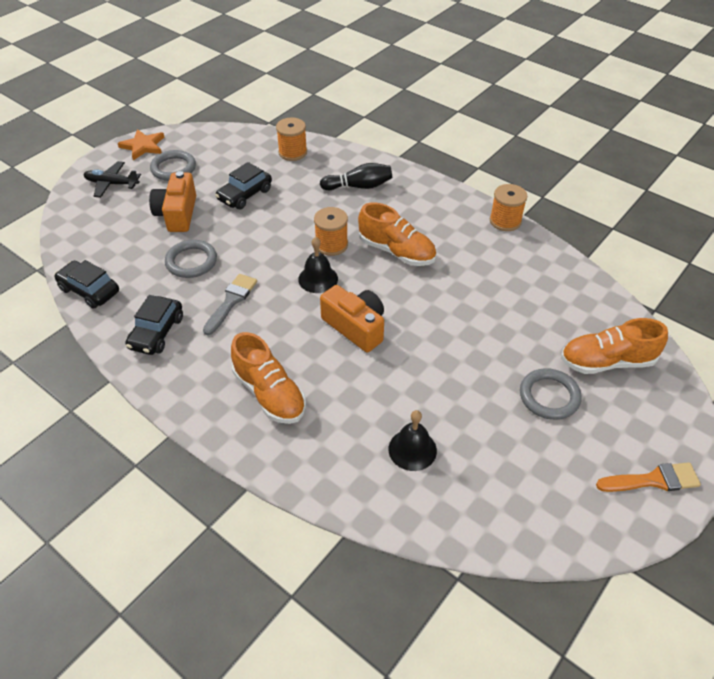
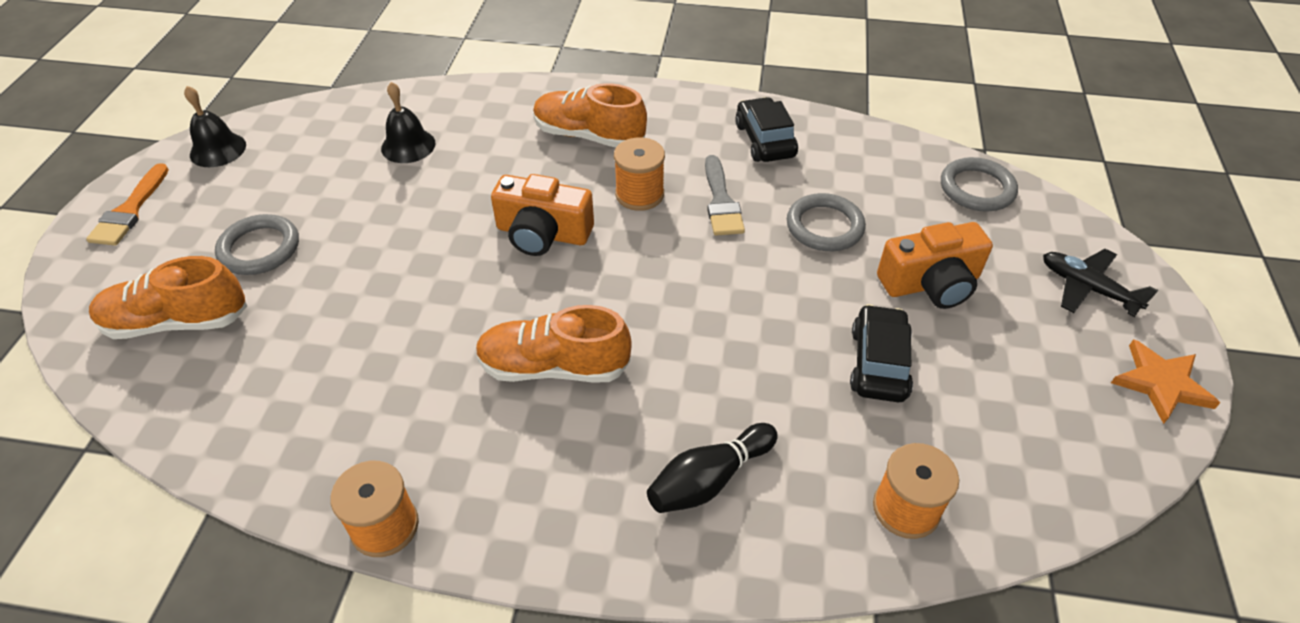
camera: 150 degrees right, 0 degrees up
black car [54,260,119,309] -> none
black plane [84,161,141,198] -> black plane turned 120 degrees counterclockwise [1043,249,1158,317]
orange camera [149,171,196,232] -> orange camera turned 105 degrees clockwise [877,222,993,309]
grey ring [150,150,196,181] -> grey ring moved to [941,157,1018,212]
black bell [298,237,338,293] -> black bell moved to [184,86,246,167]
orange spool [314,207,348,256] -> orange spool moved to [614,137,665,211]
orange shoe [561,318,668,374] -> orange shoe turned 150 degrees counterclockwise [89,256,247,339]
orange brush [596,462,701,492] -> orange brush turned 45 degrees counterclockwise [86,163,169,246]

